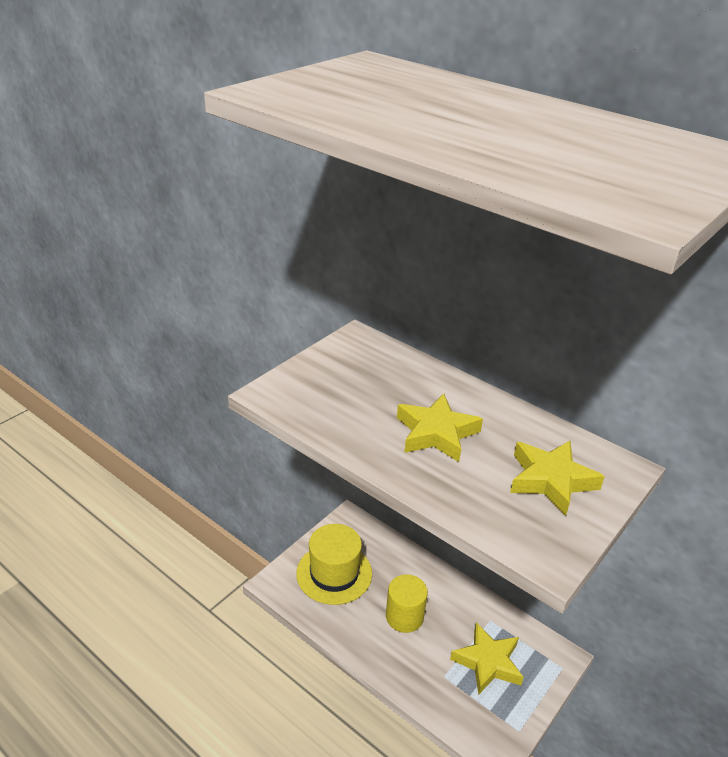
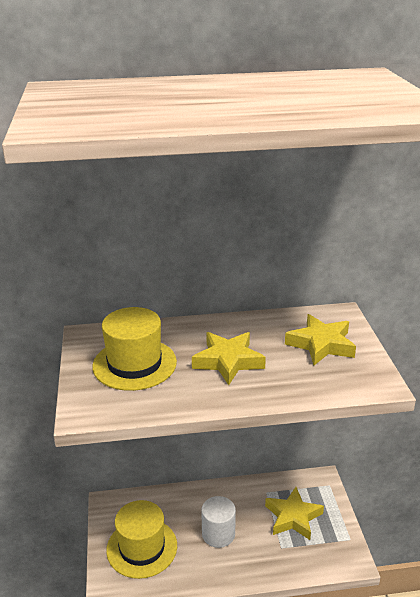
camera: 45 degrees left, 5 degrees down
yellow cylinder [386,574,428,633] -> white cylinder [201,496,236,548]
none -> yellow hat [92,307,177,391]

